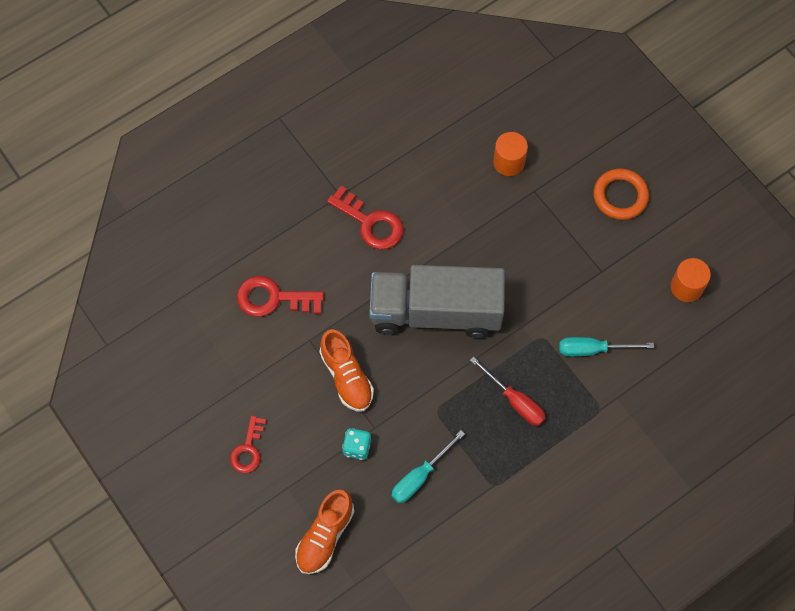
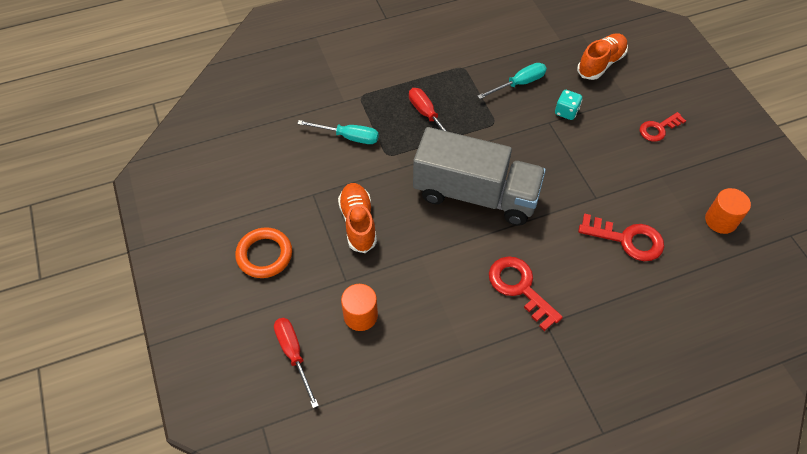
camera: 165 degrees left, 10 degrees down
red key [230,415,266,473] -> red key turned 150 degrees counterclockwise [640,112,686,142]
orange shoe [320,329,374,411] -> orange shoe moved to [338,183,377,253]
orange cylinder [671,258,711,302] -> orange cylinder moved to [705,188,751,234]
none -> red screwdriver [274,318,319,408]

